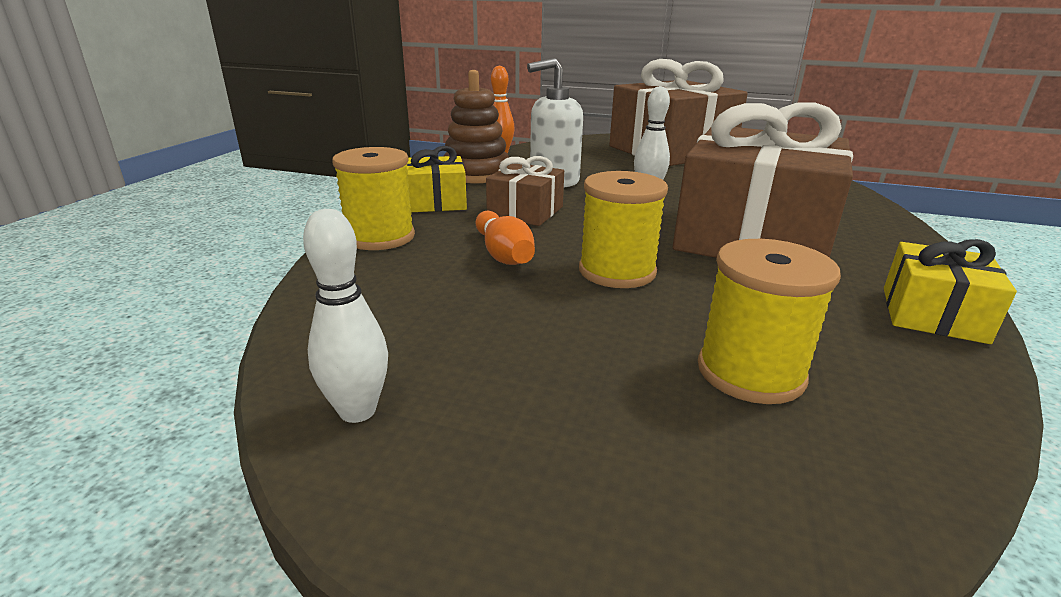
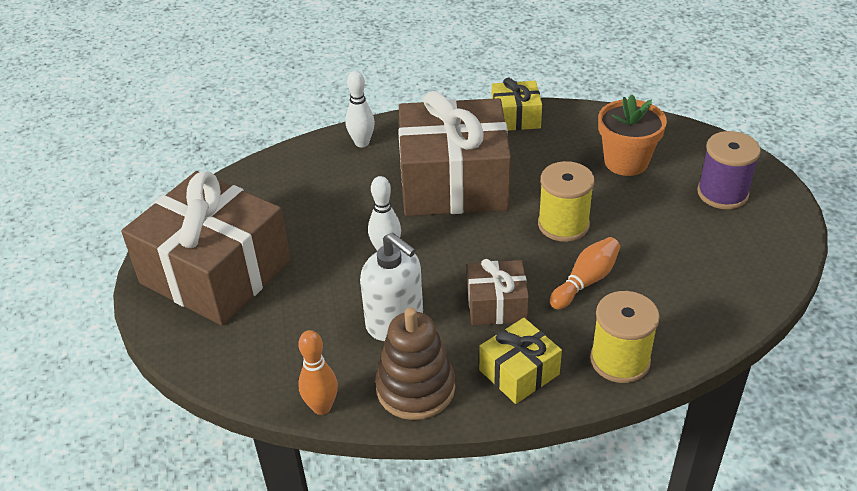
camera: 115 degrees left, 15 degrees up
white bowling pin [303,209,388,423] -> white bowling pin moved to [345,71,375,147]
yellow spool [698,239,841,404] -> orange flower pot [598,95,667,176]
none -> purple spool [697,131,761,209]

